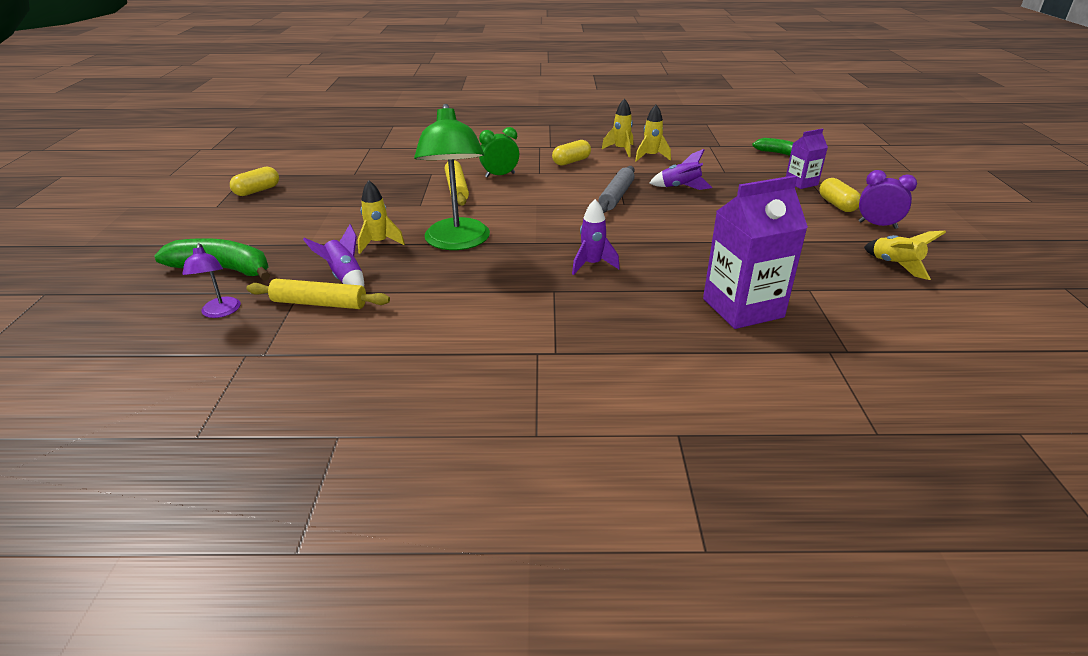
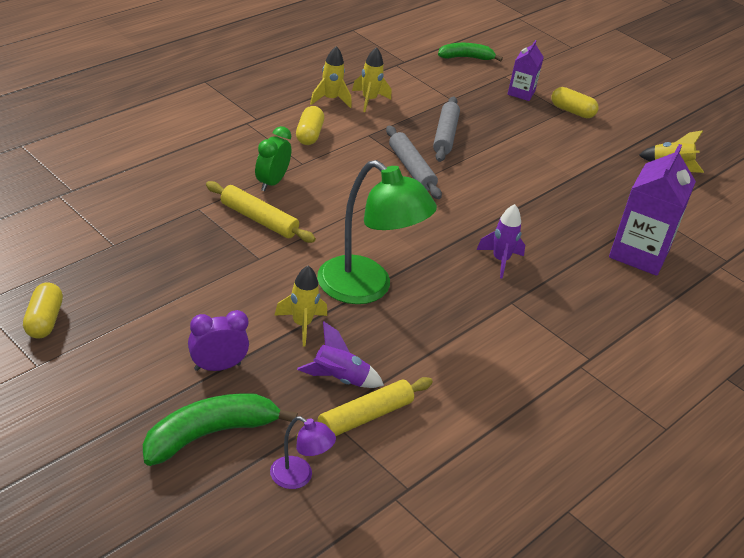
camera: 50 degrees left, 5 degrees up
purple rocket [650,149,712,190] -> grey rolling pin [433,96,460,162]
purple clock [859,170,917,229] -> purple clock moved to [188,310,249,371]

